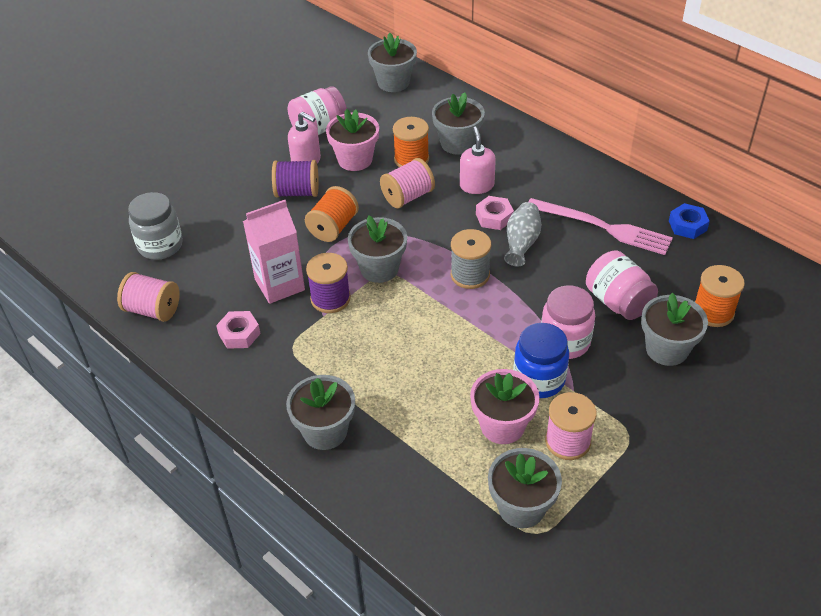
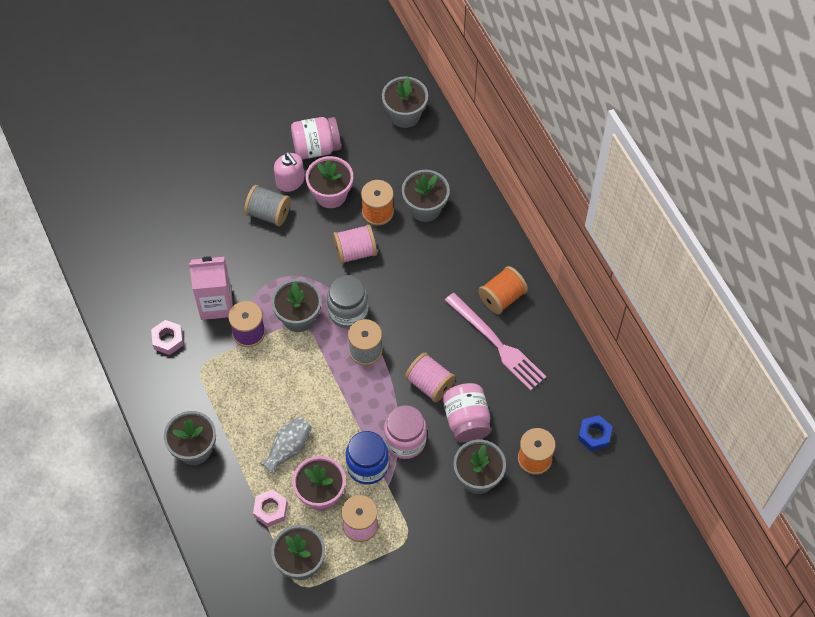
camera: 20 degrees right, 15 degrees up
pink spool [117,272,180,322] -> pink spool moved to [405,353,456,402]
grey jar [128,192,183,260] -> grey jar moved to [327,275,368,329]
purple spool [272,160,319,198] -> grey spool [244,185,291,226]
orange spool [305,186,359,242] -> orange spool moved to [478,266,528,314]
pink soap dispenser [460,127,496,194] -> none
pink nut [476,196,514,230] -> pink nut moved to [253,489,288,527]
grey vase [504,202,541,267] -> grey vase moved to [260,417,312,475]
blue nut [669,203,710,239] -> blue nut moved to [578,415,613,451]

